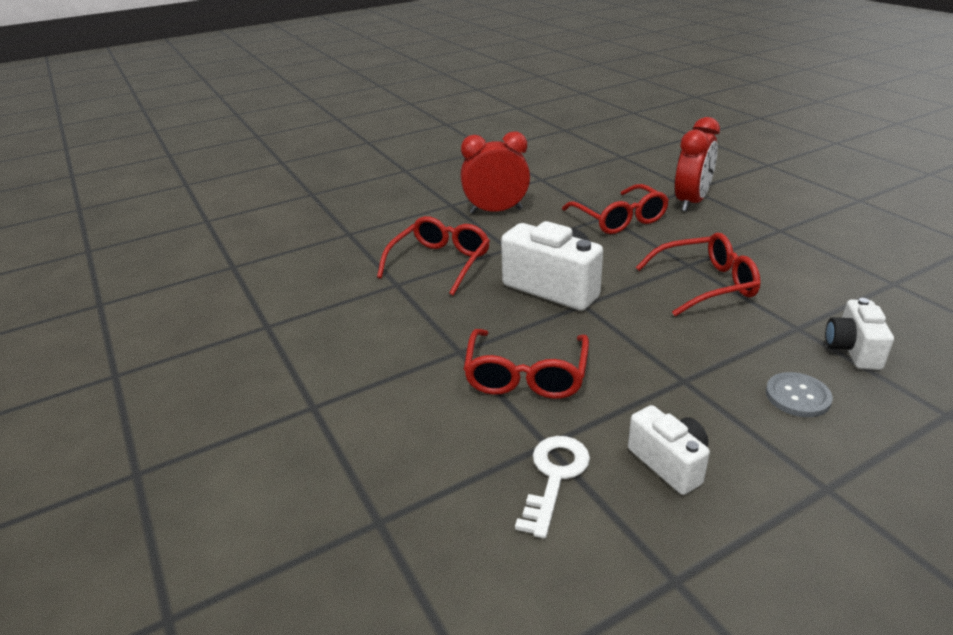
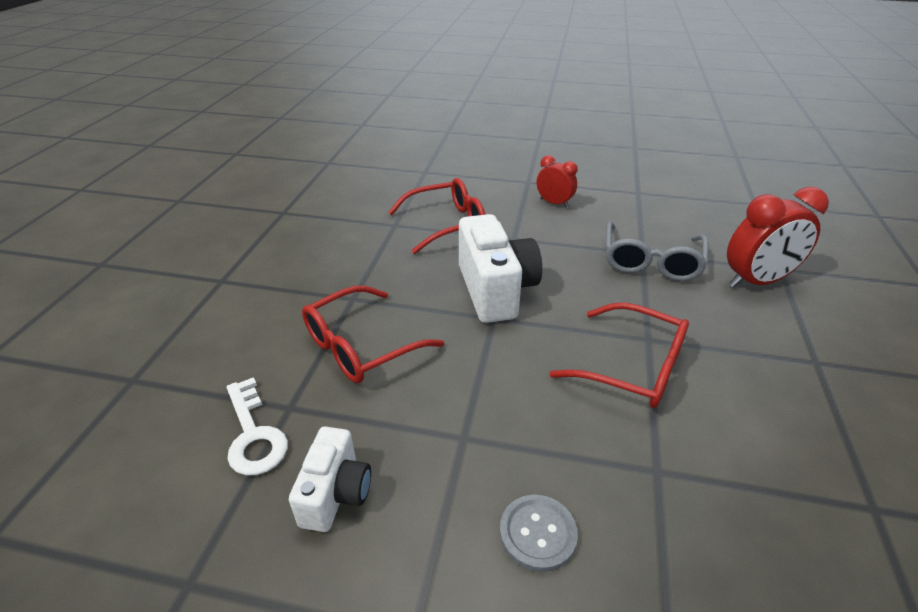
camera: 40 degrees right, 5 degrees up
red clock [461,132,530,214] -> red clock [537,155,578,208], size x0.58
white key [515,436,590,539] -> white key turned 90 degrees clockwise [227,377,288,475]
red glasses [562,184,669,234] -> grey glasses [605,221,709,281]
white camera [825,298,894,370] -> none

